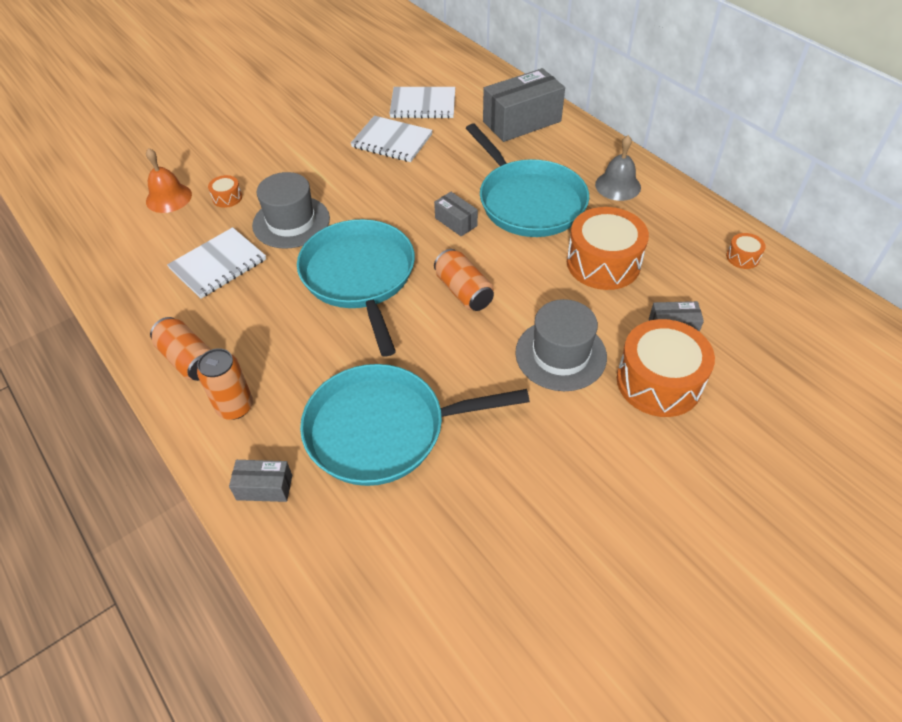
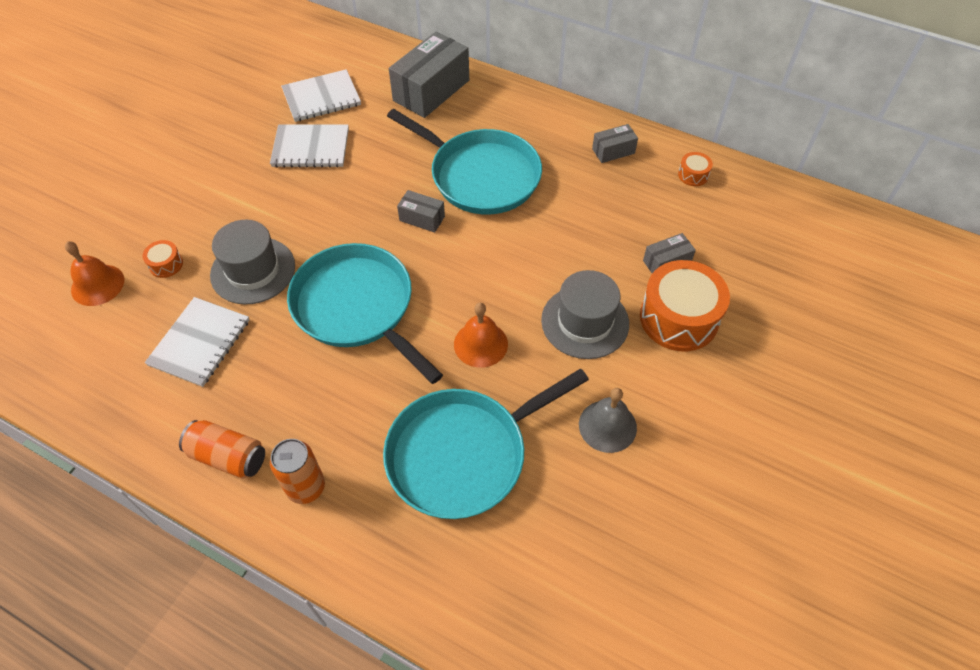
camera: 25 degrees left, 5 degrees up
grey box [229,460,292,502] -> grey box moved to [592,124,638,163]
orange can [434,249,494,311] -> none
orange drum [567,207,649,290] -> none
grey bell [595,135,641,201] -> grey bell moved to [579,388,637,453]
none -> orange bell [454,303,508,368]

